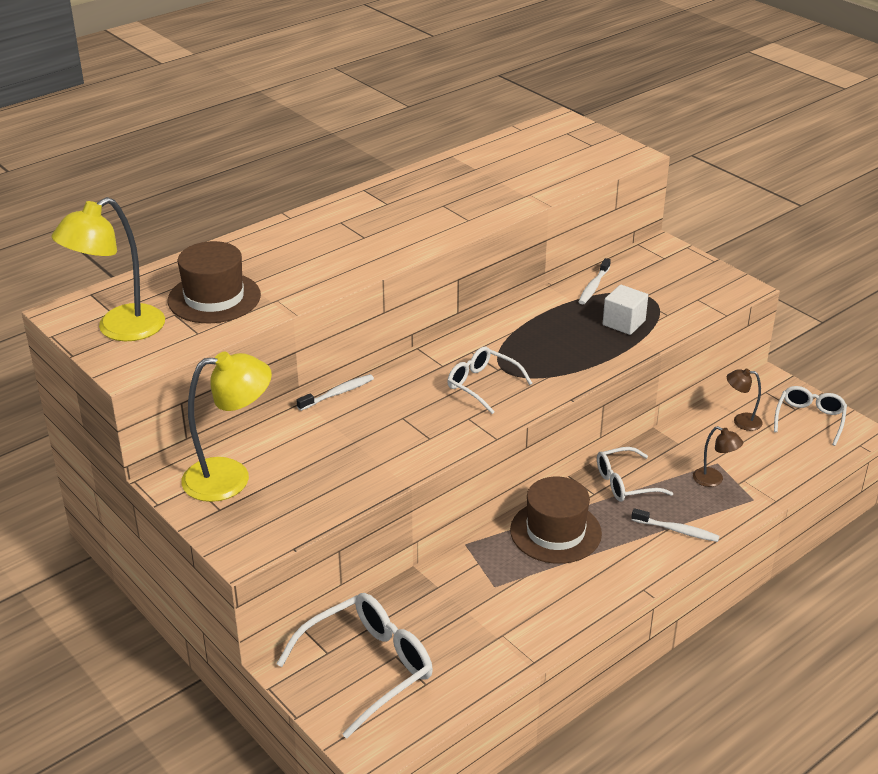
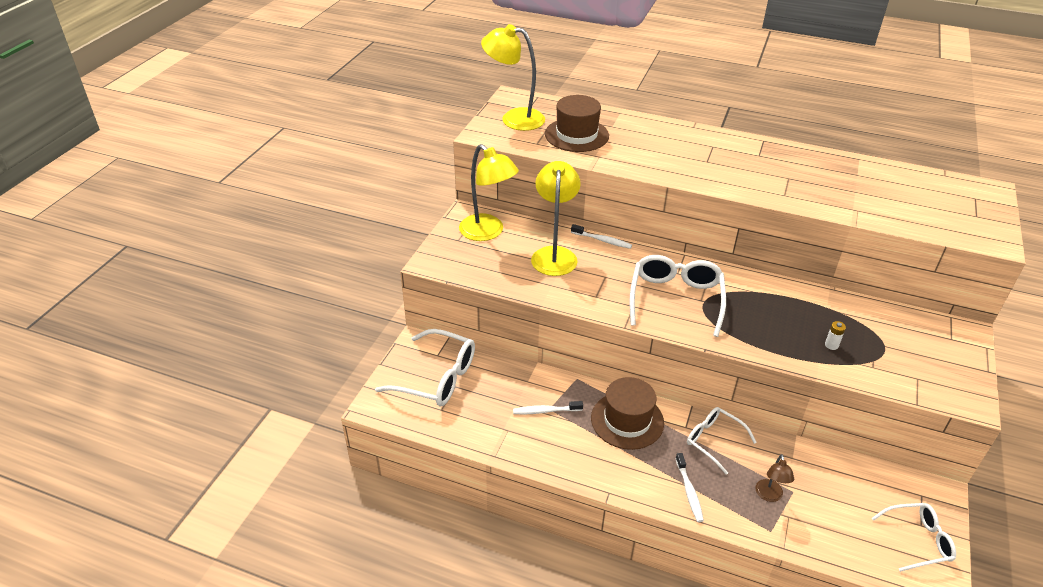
camera: 60 degrees right, 5 degrees up
white glasses [447,347,532,414] -> white glasses [630,255,726,337], size x1.60
white toothbrush [579,258,611,304] -> white toothbrush moved to [513,401,583,414]
white cube [603,285,648,335] -> white battery [825,321,846,350]
brown lamp [727,369,763,431] -> none
none -> yellow lamp [531,161,581,276]

